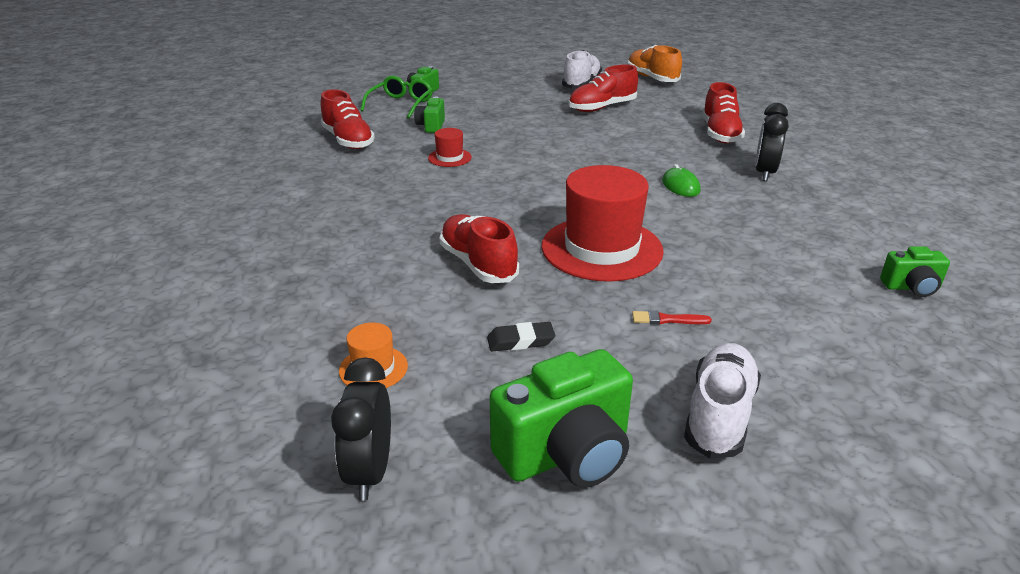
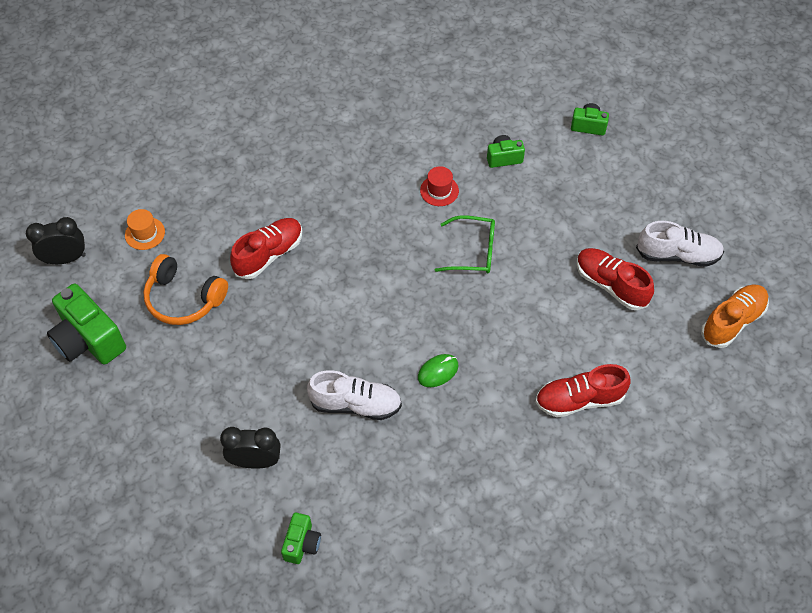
camera: 75 degrees right, 25 degrees up
red shoe [321,89,375,149] -> none
green glasses [360,76,433,119] -> green glasses moved to [435,215,495,273]
black eraser [487,322,555,352] -> orange headphones [143,254,228,325]
red hat [542,165,664,282] -> none
red brush [632,310,712,324] -> none
white shoe [684,343,761,459] -> white shoe moved to [307,370,402,420]
black clock [755,103,788,181] -> black clock moved to [220,427,280,469]
green camera [880,246,950,297] -> green camera turned 150 degrees counterclockwise [281,513,321,564]

